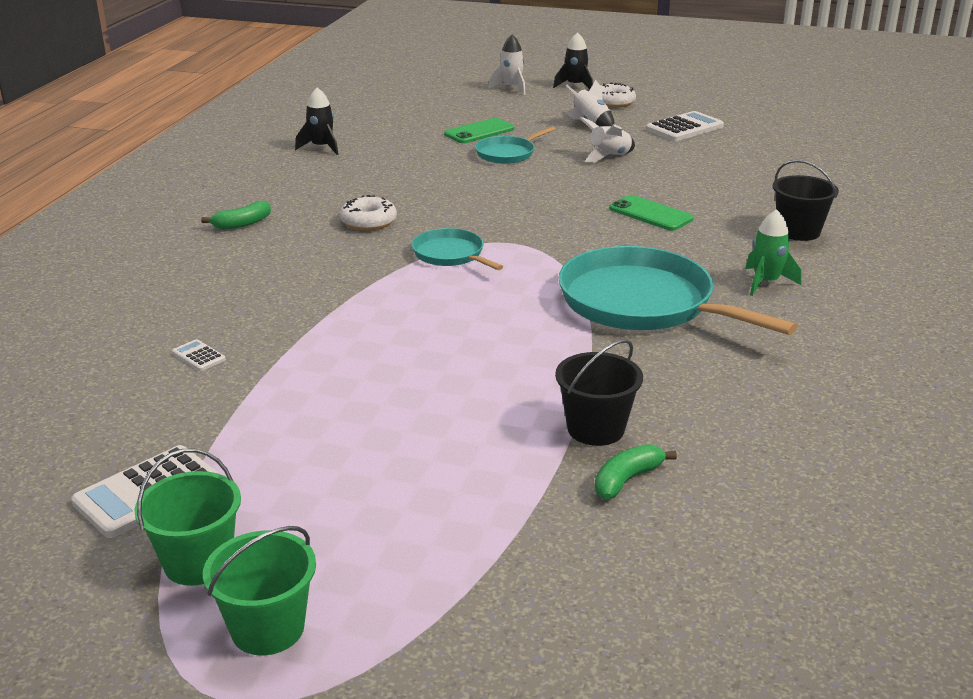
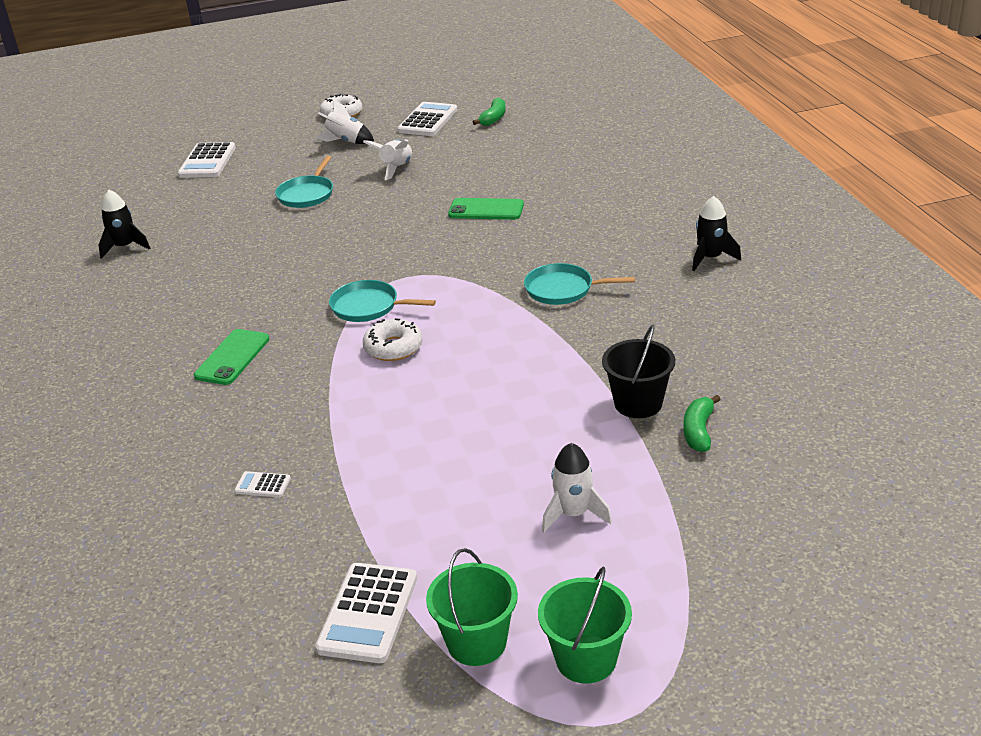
camera: 30 degrees left, 5 degrees up
green banana [201,201,271,230] -> green banana moved to [473,98,505,126]
white donut [340,195,397,231] -> white donut moved to [363,318,423,361]
green phone [444,118,514,143] -> green phone moved to [194,329,269,385]
white rocket [488,35,525,95] -> white rocket moved to [542,443,612,532]
black rocket [553,32,593,89] -> black rocket moved to [692,196,741,271]
turquoise pan [558,246,797,335] -> turquoise pan [524,263,635,305], size x0.51
green rocket [745,209,801,296] -> none
black bucket [773,160,839,241] -> none
none -> white calculator [178,142,236,178]

